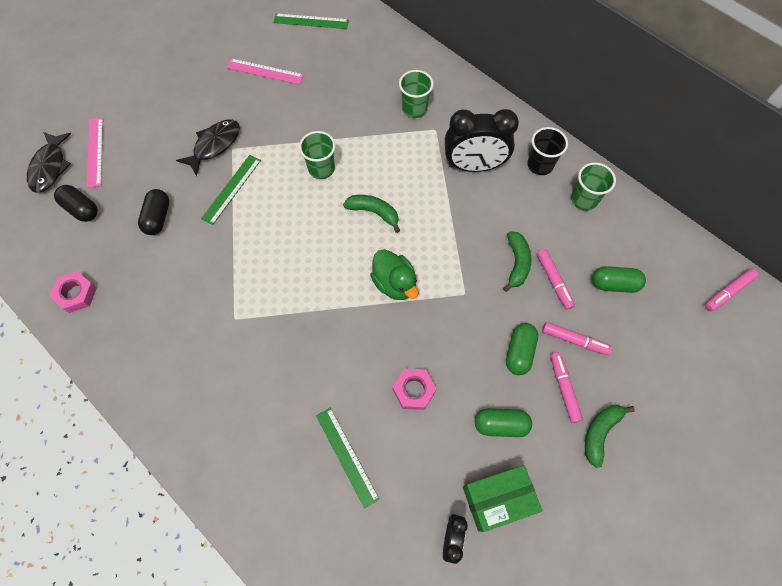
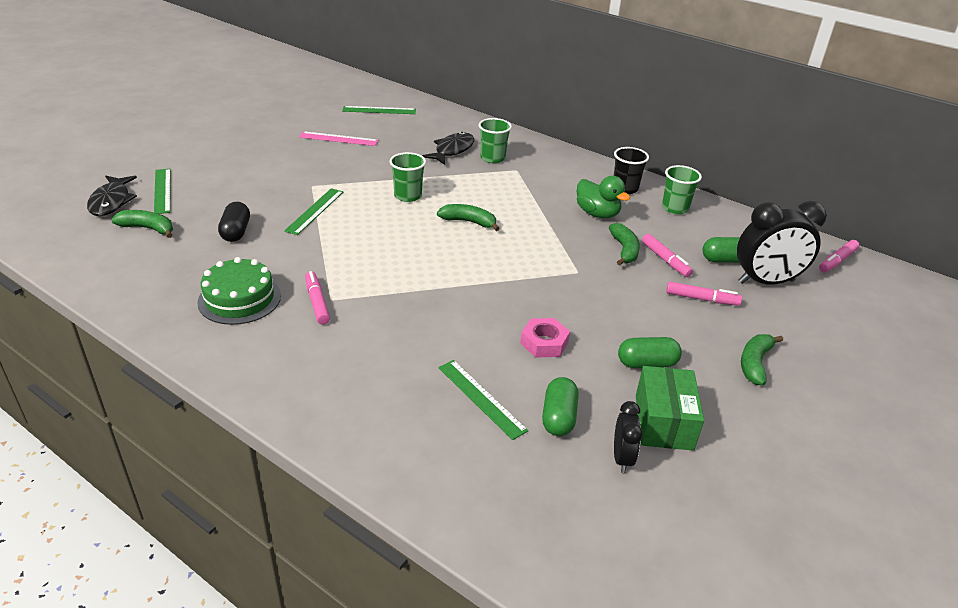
camera: 10 degrees left, 30 degrees down
pink nut [49,271,97,313] -> none
black capsule [54,185,98,222] -> green banana [111,210,173,238]
pink ruler [87,118,103,188] -> green ruler [154,169,171,214]
black fish [176,119,240,176] -> black fish moved to [422,132,475,165]
green duck [370,249,418,300] -> green duck moved to [577,176,630,218]
black clock [445,109,519,172] -> black clock moved to [737,201,827,285]
green box [463,465,542,532] -> green box turned 60 degrees counterclockwise [636,366,704,451]
green capsule [506,323,538,375] -> green capsule moved to [542,377,579,436]
pink marker [550,352,583,423] -> pink marker moved to [305,271,330,325]
none -> green cake [197,257,281,325]

